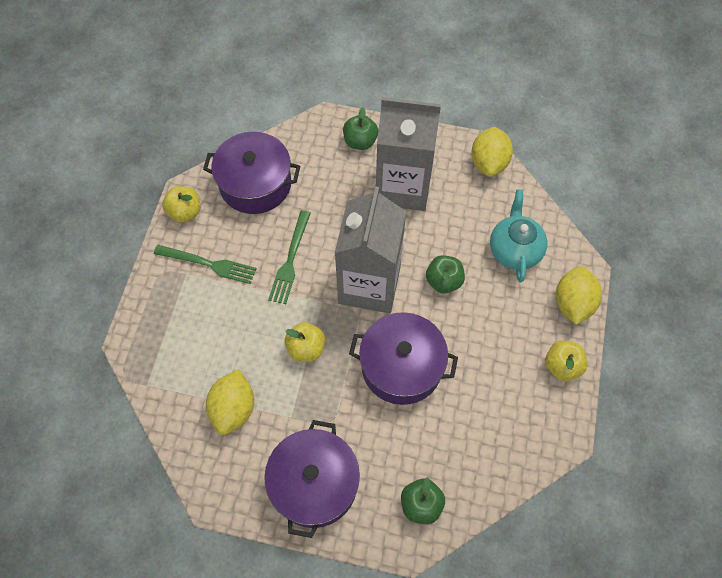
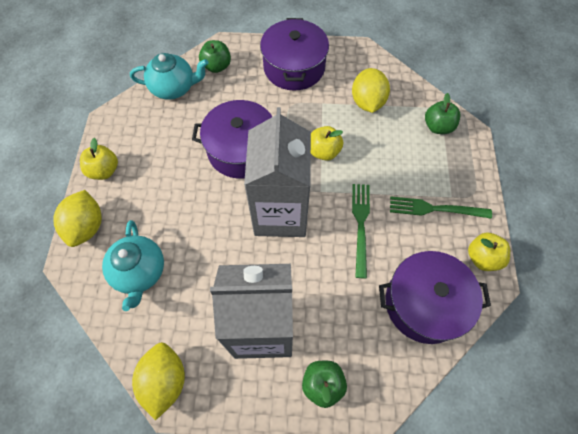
camera: 170 degrees right, 0 degrees up
green apple [426,255,465,294] -> green apple moved to [425,93,460,134]
none -> turquoise teapot [130,53,209,100]

